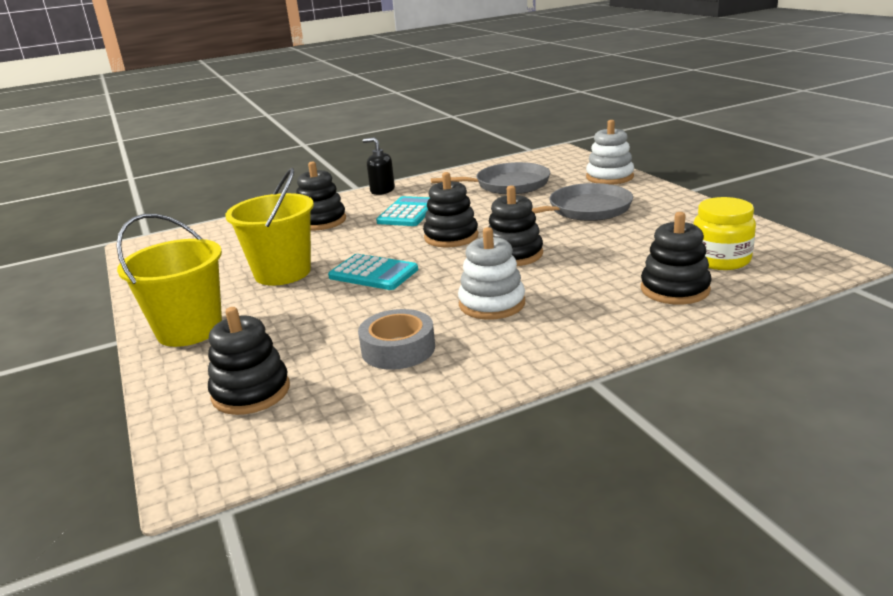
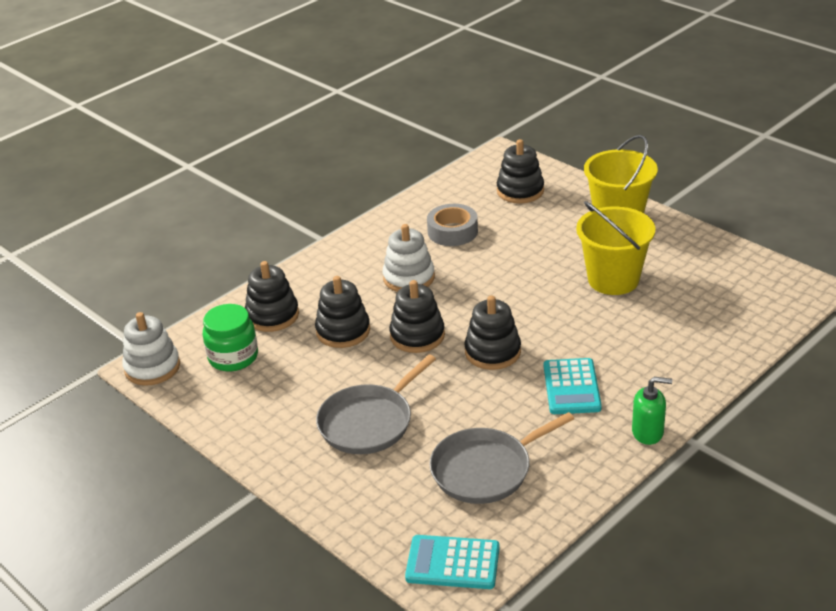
camera: 160 degrees right, 10 degrees up
black stacking toy [296,162,346,230] -> black stacking toy moved to [315,276,370,348]
turquoise calculator [328,254,418,290] -> turquoise calculator moved to [405,535,500,589]
black soap dispenser [363,137,395,195] -> green soap dispenser [632,377,672,445]
white stacking toy [586,120,634,185] -> white stacking toy moved to [122,312,180,386]
yellow jar [693,197,756,270] -> green jar [203,304,258,371]

